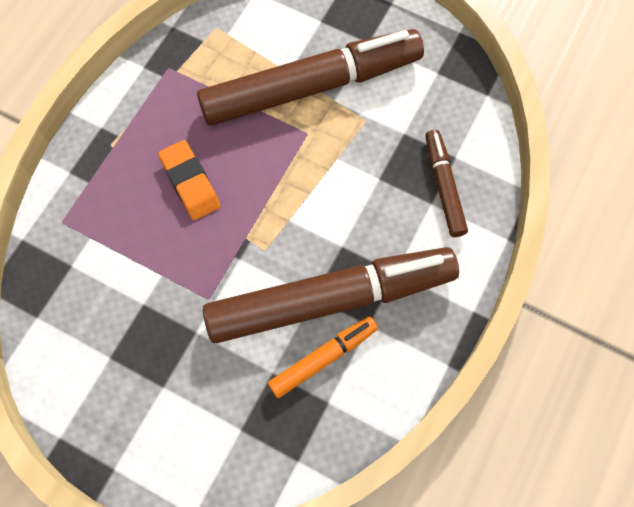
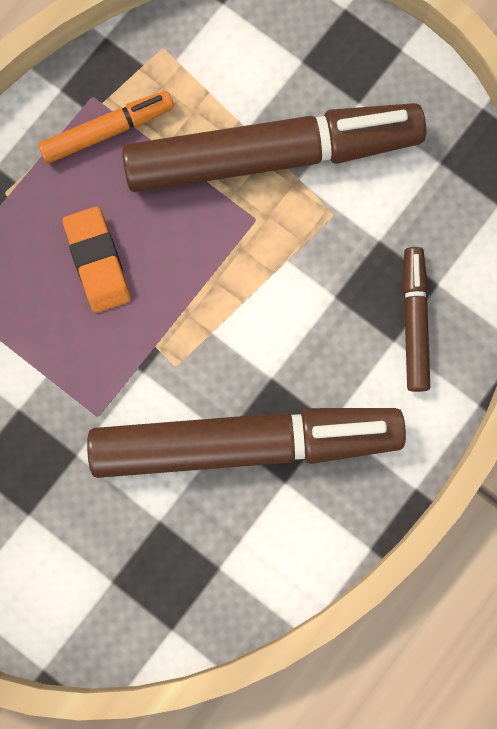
camera: 10 degrees right, 10 degrees up
orange marker [268,316,378,398] -> orange marker moved to [38,91,174,163]

